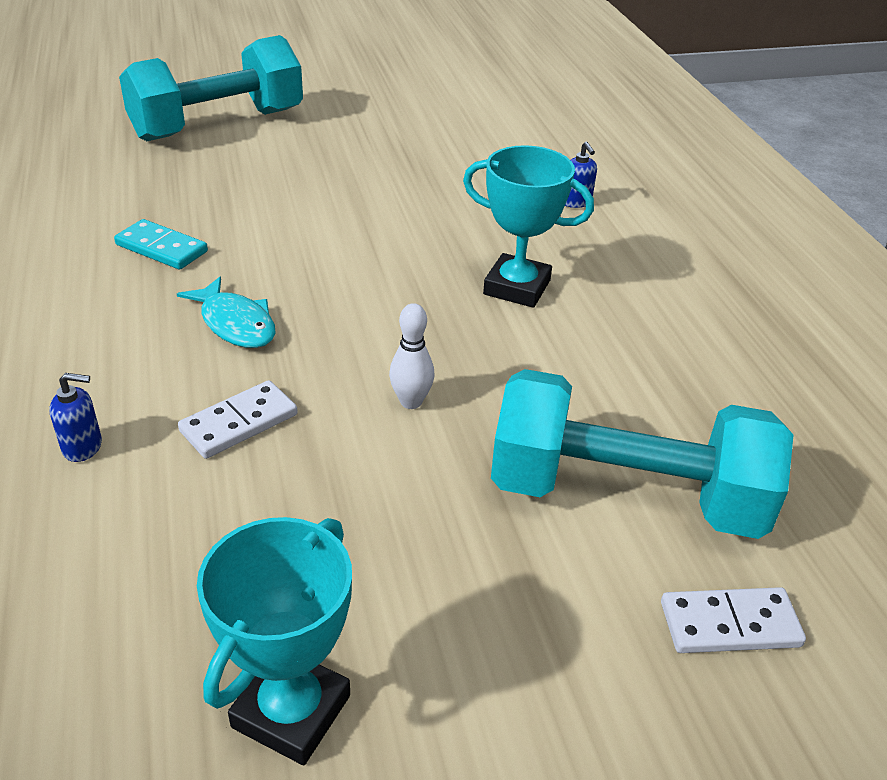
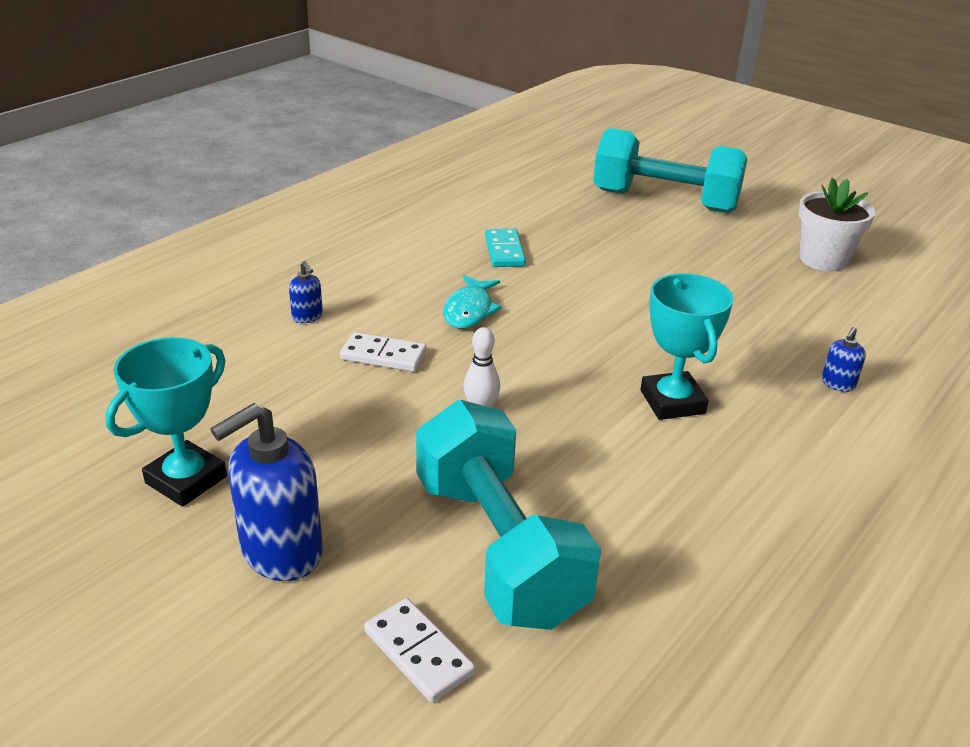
camera: 55 degrees right, 5 degrees down
turquoise trophy [197,517,352,765] -> turquoise trophy turned 45 degrees counterclockwise [105,337,227,507]
none -> blue soap dispenser [210,403,323,581]
none -> white flower pot [798,178,875,271]

